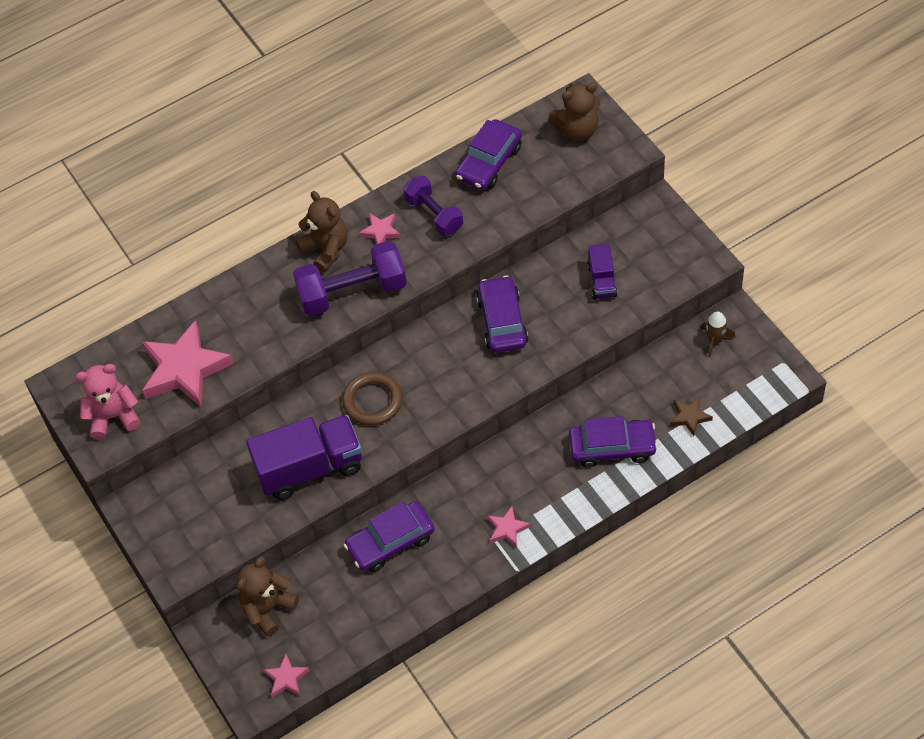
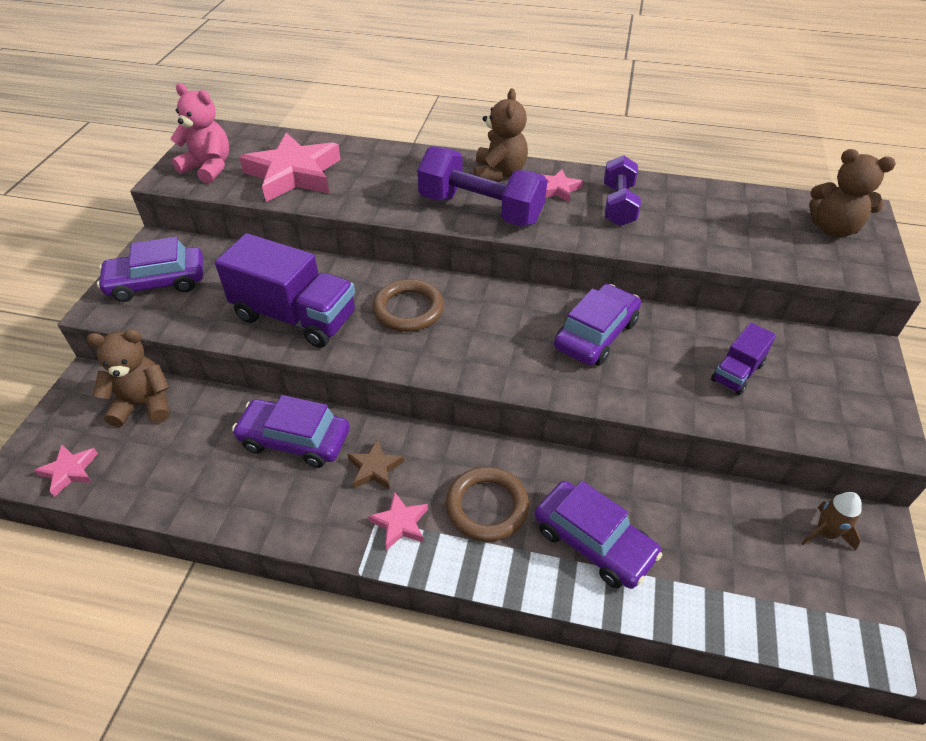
camera: 40 degrees right, 10 degrees down
purple car [455,119,522,190] -> purple car moved to [97,237,203,302]
brown star [670,396,713,436] -> brown star moved to [347,439,404,490]
none -> brown ring [446,467,529,542]

